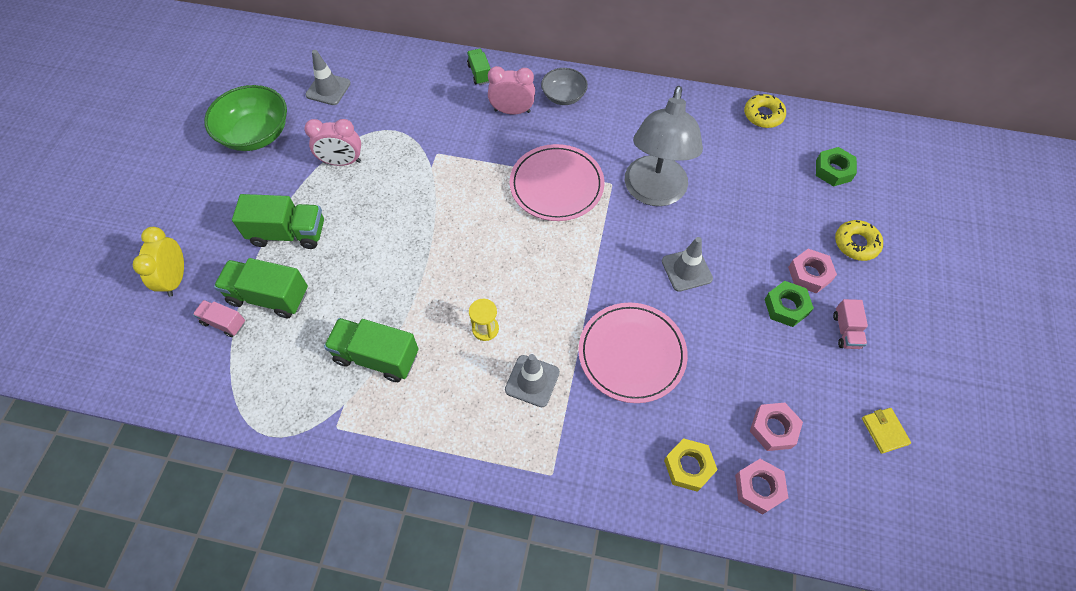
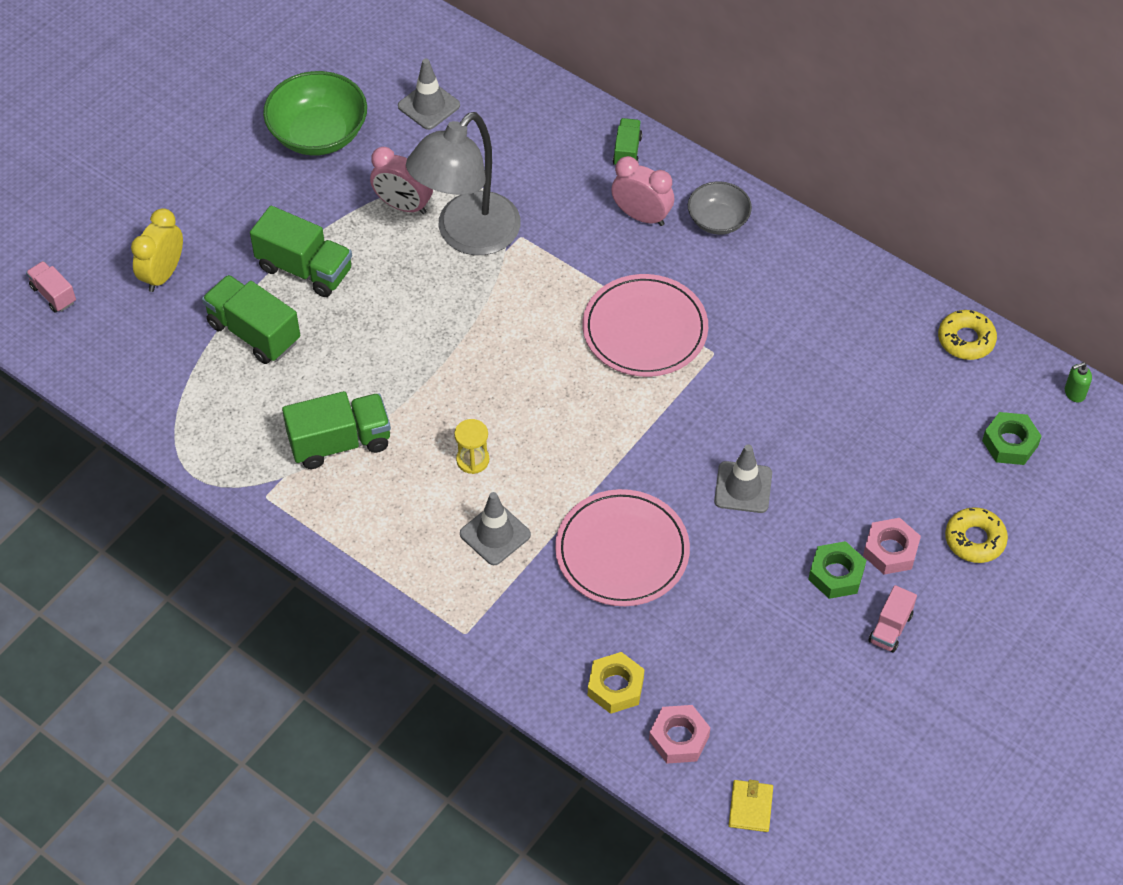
camera: 25 degrees right, 5 degrees down
pink truck [193,300,245,337] -> pink truck moved to [26,261,76,312]
green truck [324,318,419,382] -> green truck turned 120 degrees clockwise [282,391,391,469]
grey lamp [625,86,703,206] -> grey lamp moved to [406,112,520,255]
pink nut [750,403,803,451] -> none
yellow wallet [862,408,911,454] -> yellow wallet moved to [729,780,773,832]
none -> green soap dispenser [1065,362,1092,402]

